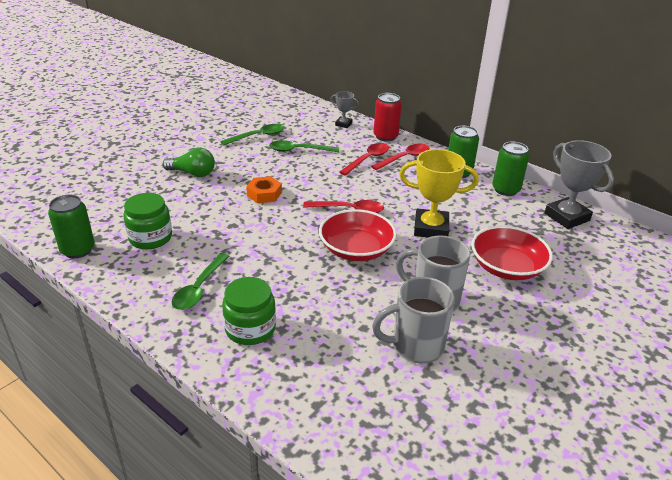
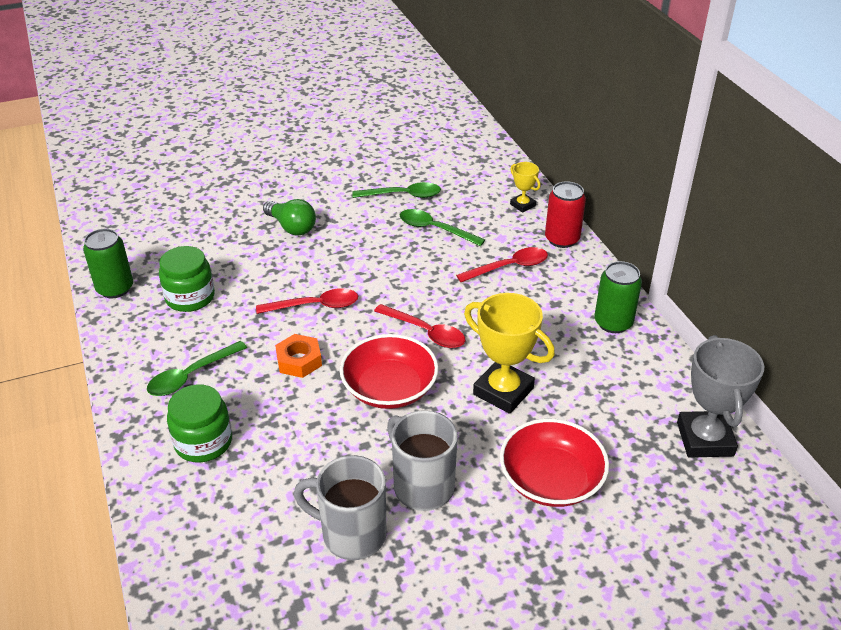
camera: 30 degrees right, 5 degrees up
orange nut [246,176,282,203] -> orange nut moved to [275,334,322,378]
grey trophy [330,91,359,128] -> yellow trophy [510,162,541,213]
red spoon [371,144,430,170] -> red spoon moved to [256,288,358,314]
green can [492,141,529,196] -> none

